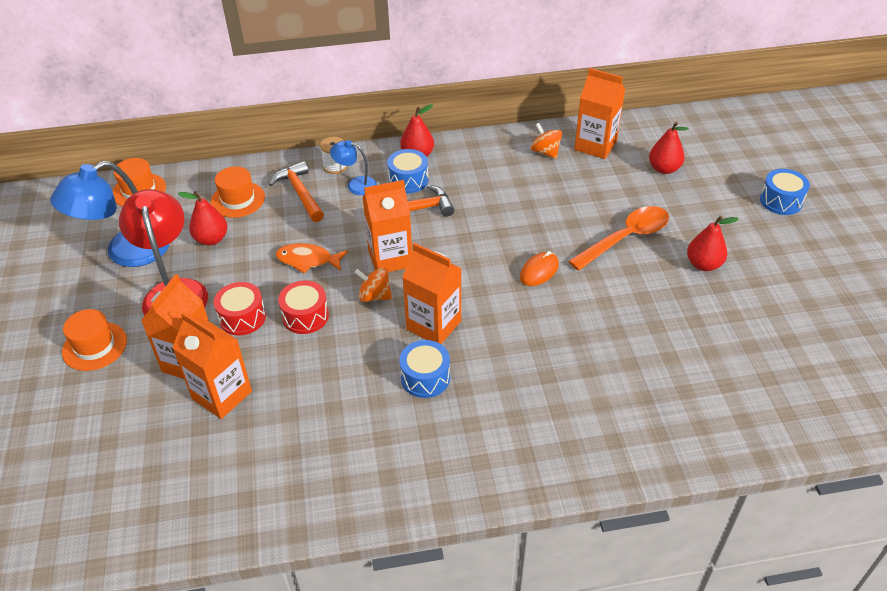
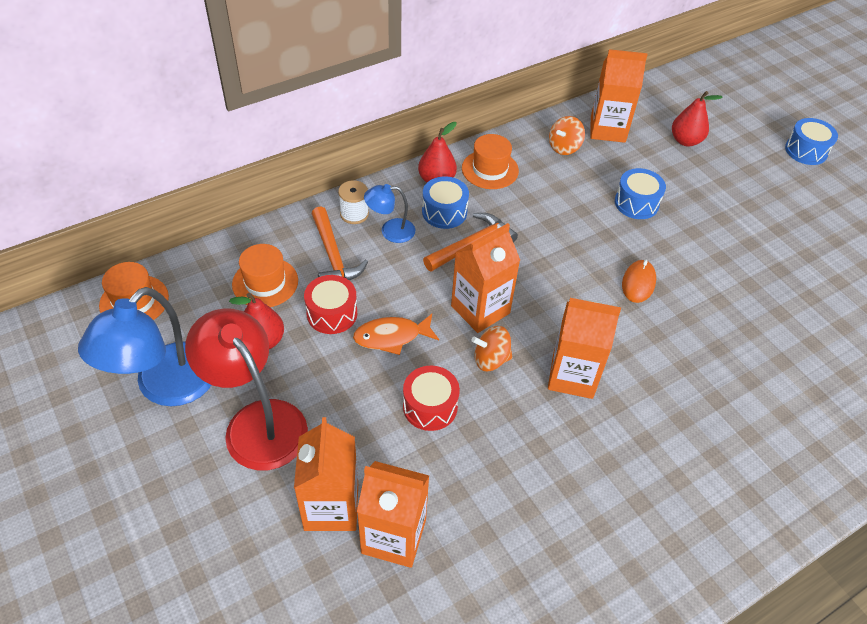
camera: 25 degrees left, 5 degrees up
orange hat [62,309,127,371] -> orange hat moved to [462,134,519,189]
red drum [214,282,266,335] -> red drum moved to [304,275,357,334]
orange hammer [269,161,324,222] -> orange hammer turned 150 degrees counterclockwise [311,206,368,281]
blue drum [399,340,450,398] -> blue drum moved to [615,168,666,219]
orange spinning top [531,123,562,159] -> orange spinning top turned 75 degrees counterclockwise [549,116,585,155]
orange spoon [568,206,669,271] -> none
red pear [687,216,739,271] -> none

